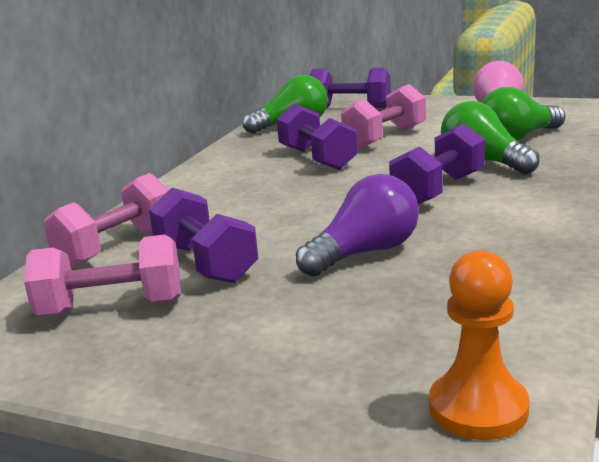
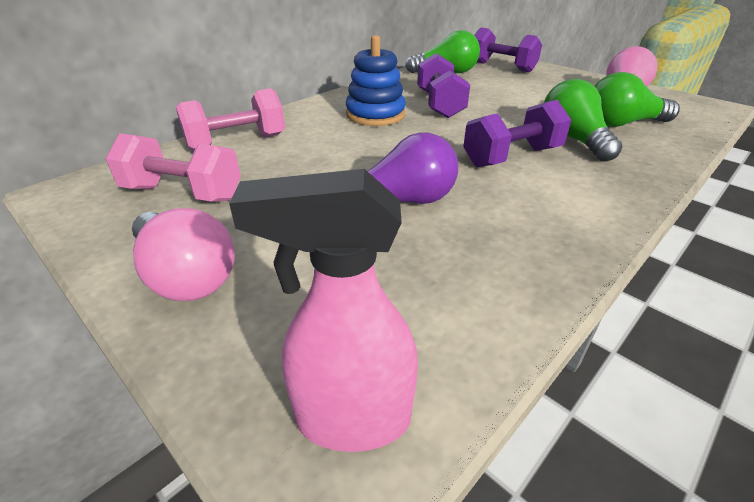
camera: 20 degrees right, 15 degrees up
purple dumbbell [149,188,259,283] -> none
pink dumbbell [341,84,426,149] -> none
orange pawn [429,250,530,440] -> pink spray bottle [229,169,418,452]
none -> pink light bulb [132,208,235,301]
none -> blue stacking toy [346,35,406,126]

